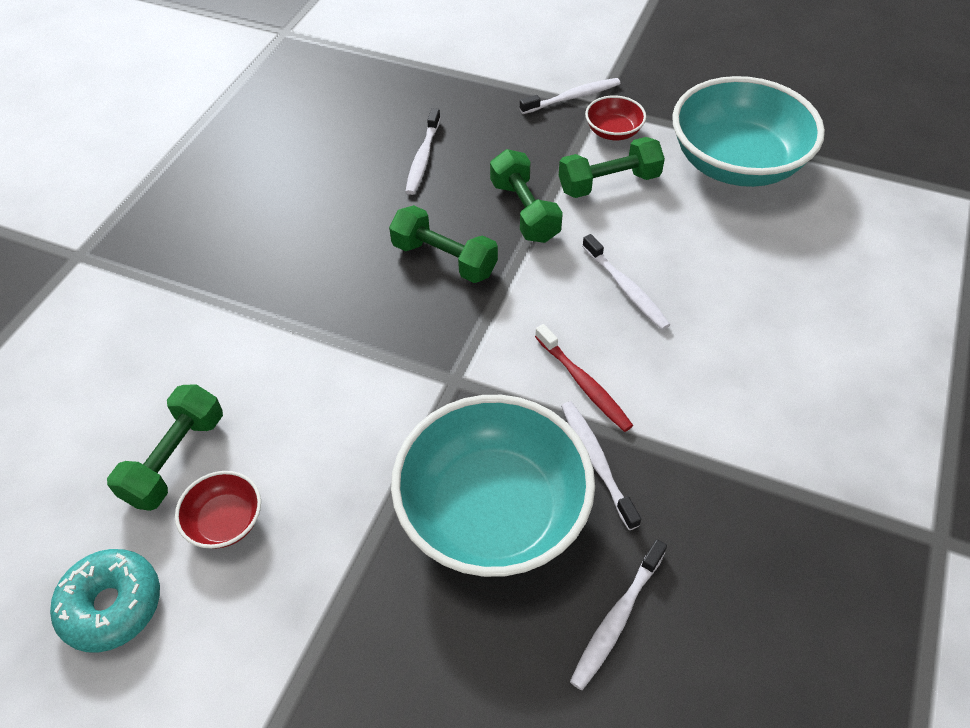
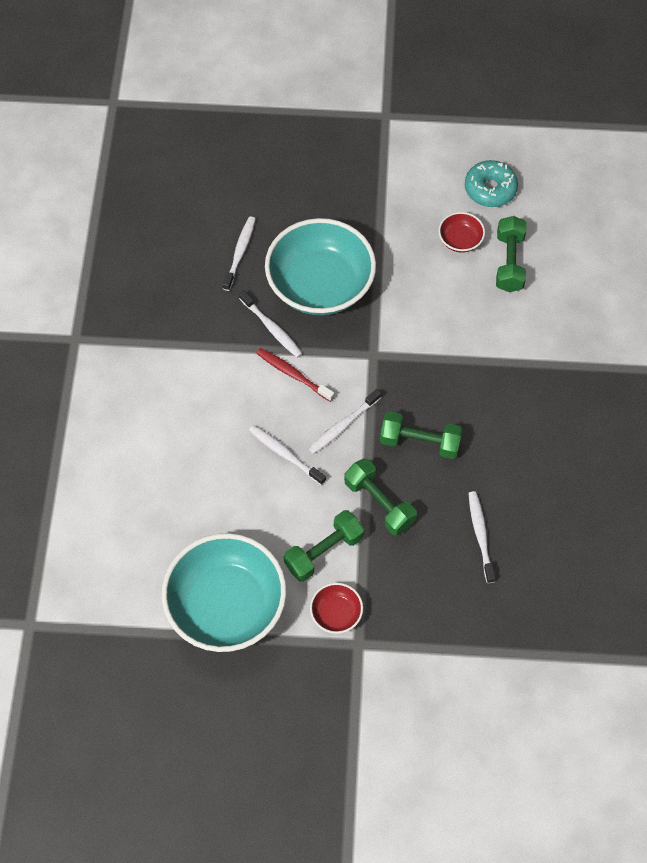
camera: 160 degrees right, 10 degrees up
white toothbrush [520,78,620,114] -> white toothbrush moved to [308,389,382,454]

